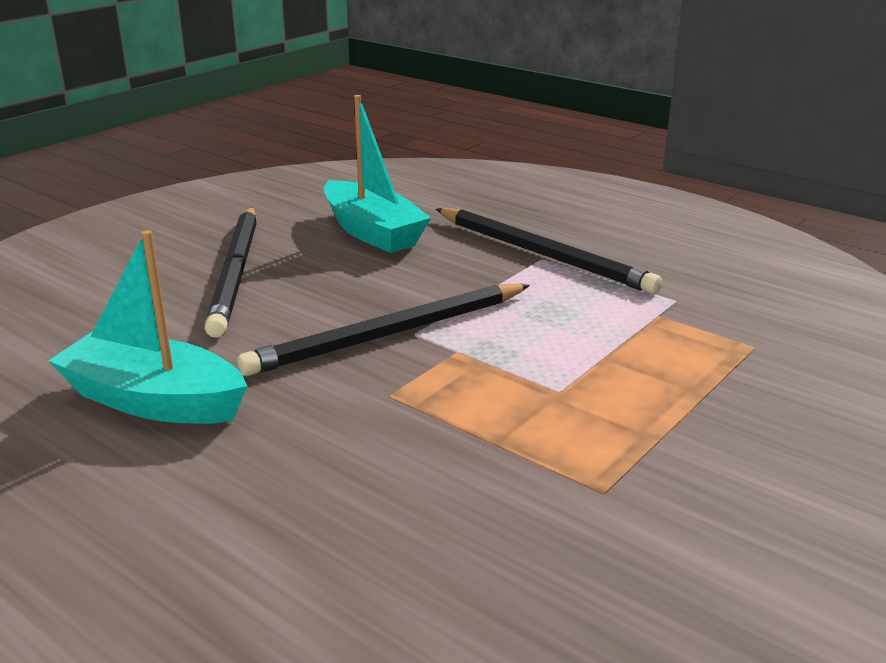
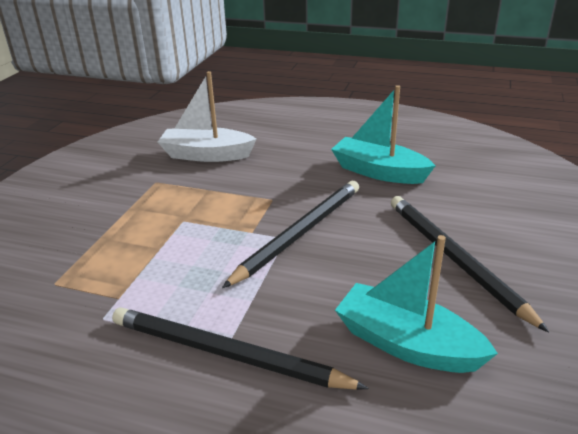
camera: 160 degrees right, 5 degrees up
turquoise boat [49,230,247,424] -> turquoise boat turned 150 degrees counterclockwise [331,85,436,184]
none -> white boat [158,71,257,162]

